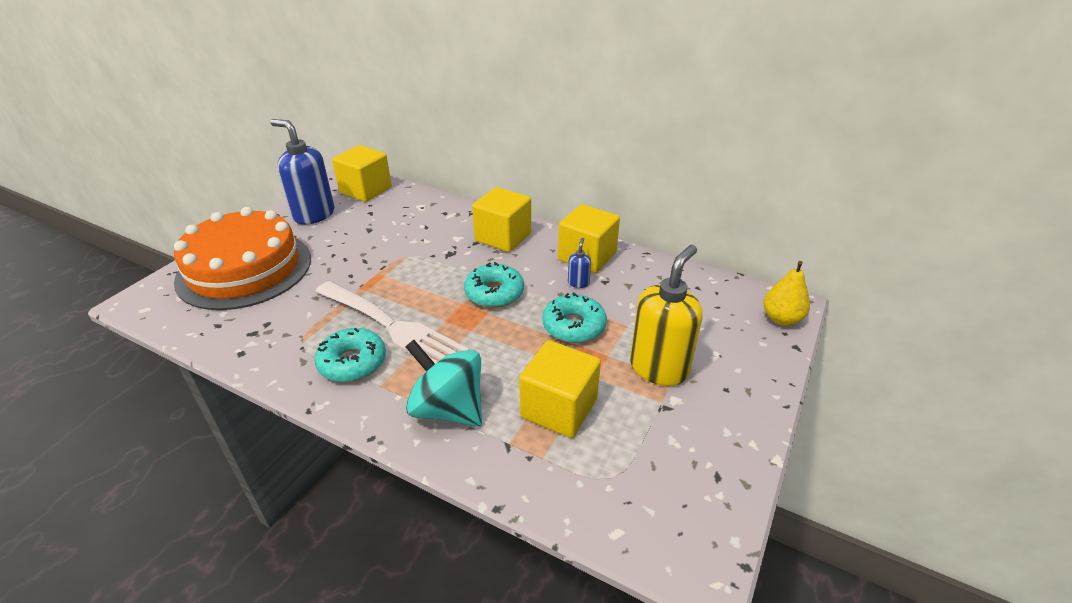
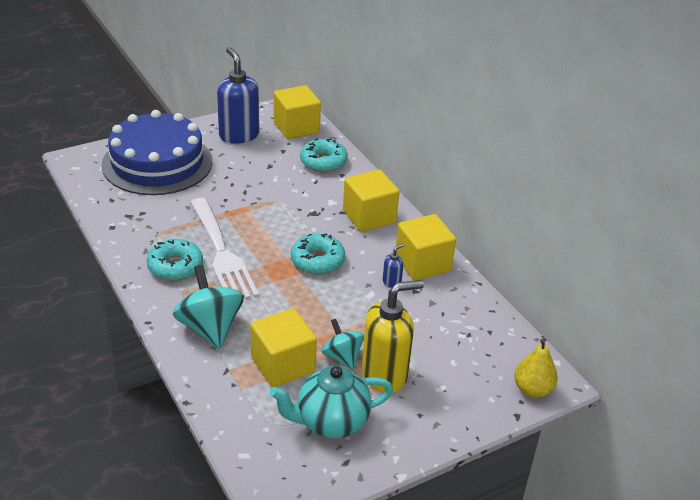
camera: 30 degrees right, 0 degrees up
orange cake [174,207,311,310] -> blue cake [102,110,212,195]
turquoise donut [542,292,607,343] -> turquoise donut moved to [300,139,348,172]
none -> turquoise teapot [270,366,393,438]
none -> turquoise spinning top [322,319,364,370]

